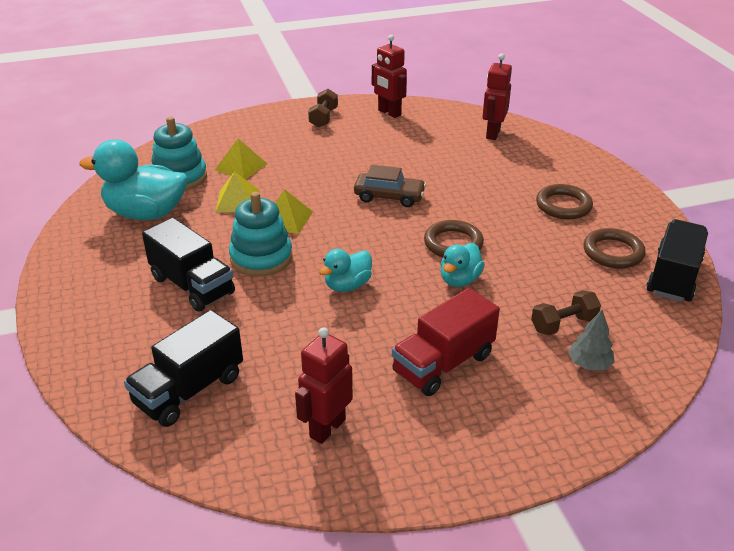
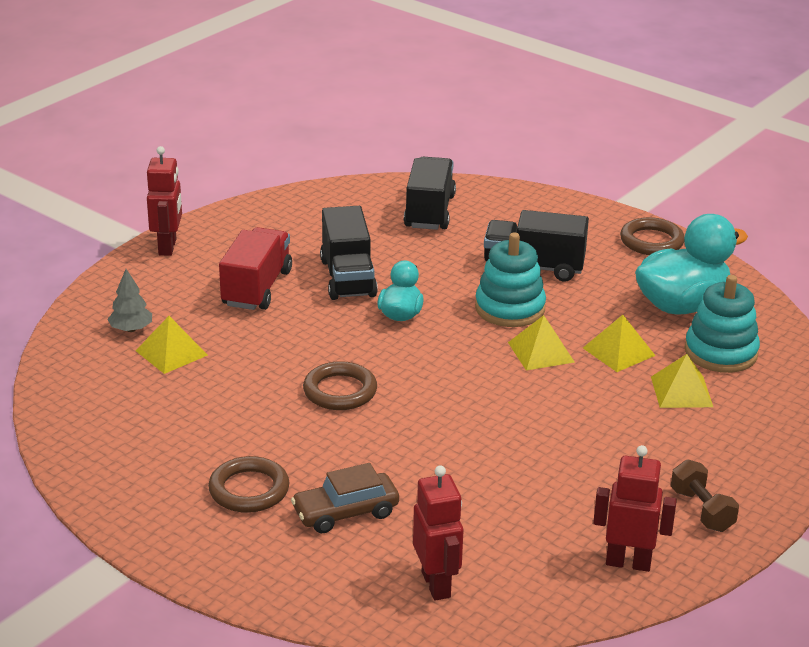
camera: 145 degrees right, 5 degrees down
red robot [295,327,353,444] -> red robot moved to [147,146,182,256]
brown car [354,165,426,207] -> brown car moved to [291,463,399,533]
turquoise duck [441,243,485,287] -> none
brown dumbbell [531,290,601,335] -> yellow pyramid [136,316,208,374]
brown ring [584,228,646,269] -> brown ring moved to [620,217,684,255]
black truck [647,219,708,302] -> black truck moved to [320,206,378,300]

